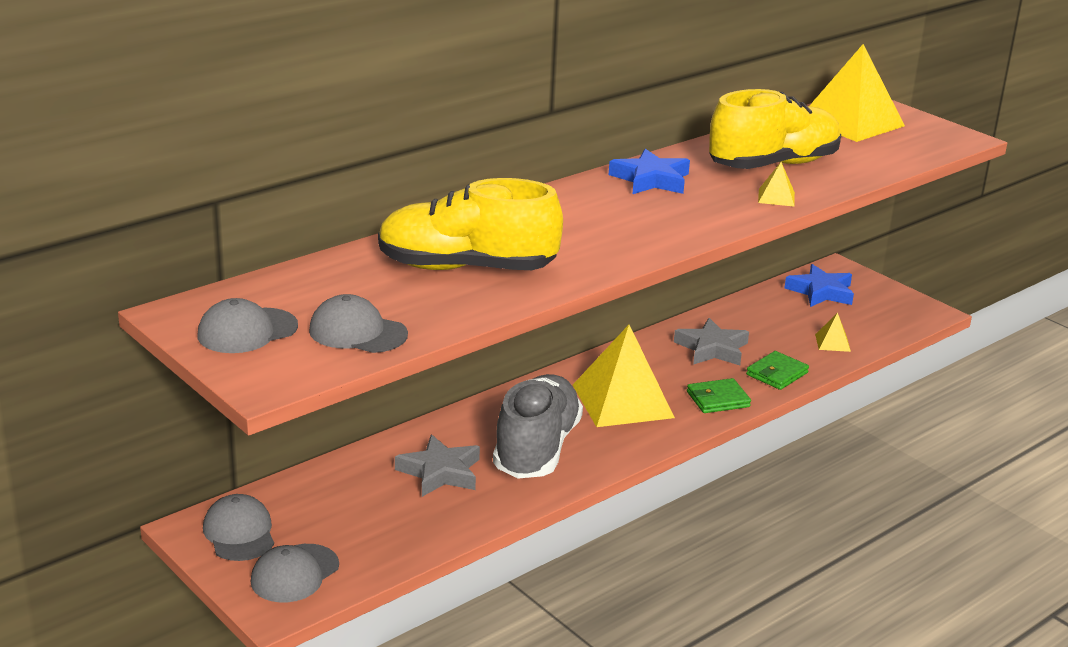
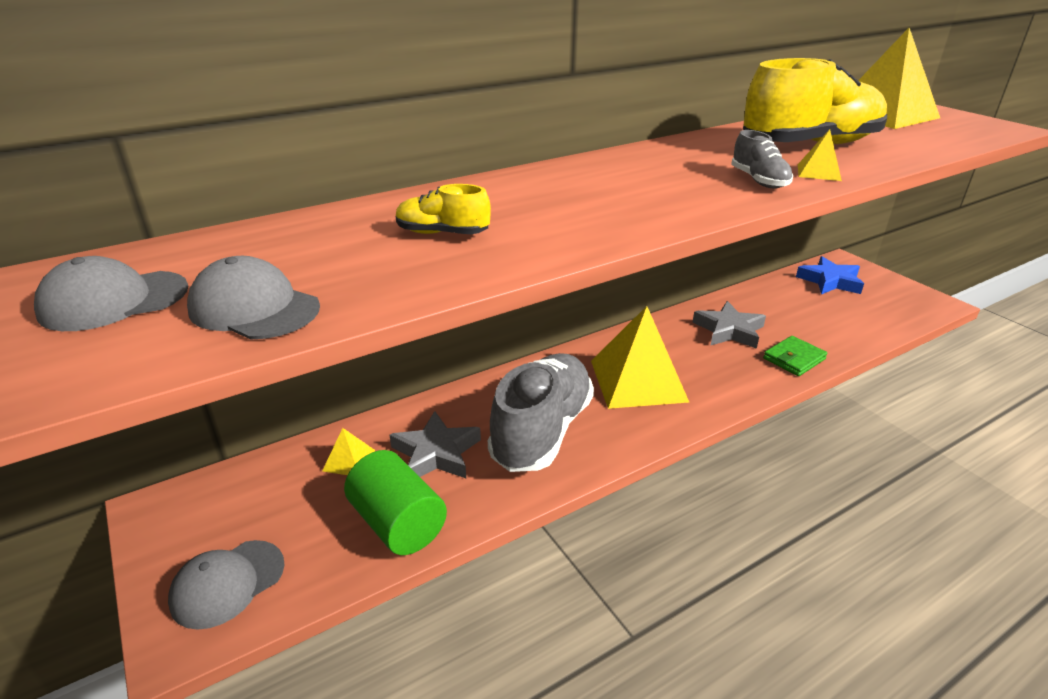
camera: 10 degrees right, 5 degrees up
grey cap [203,494,274,561] -> none
yellow shoe [378,178,563,270] -> yellow shoe [396,184,491,234], size x0.44
blue star [609,149,690,194] -> none
green wallet [687,378,751,413] -> none
yellow pyramid [815,313,851,352] -> yellow pyramid moved to [322,428,375,475]
none -> green cylinder [344,450,447,555]
none -> grey shoe [731,130,793,189]

